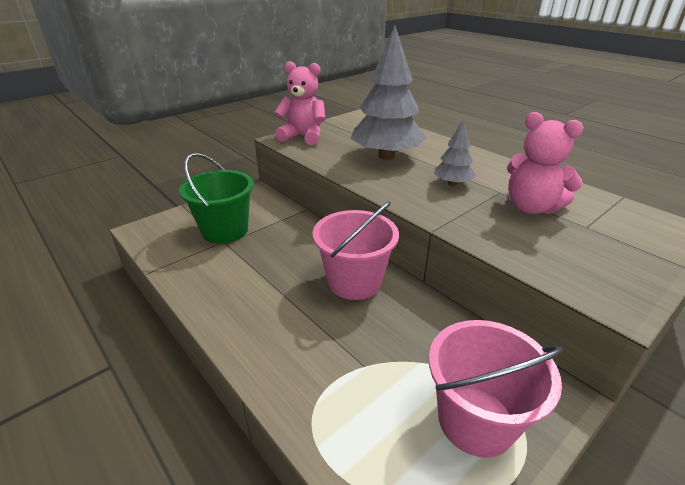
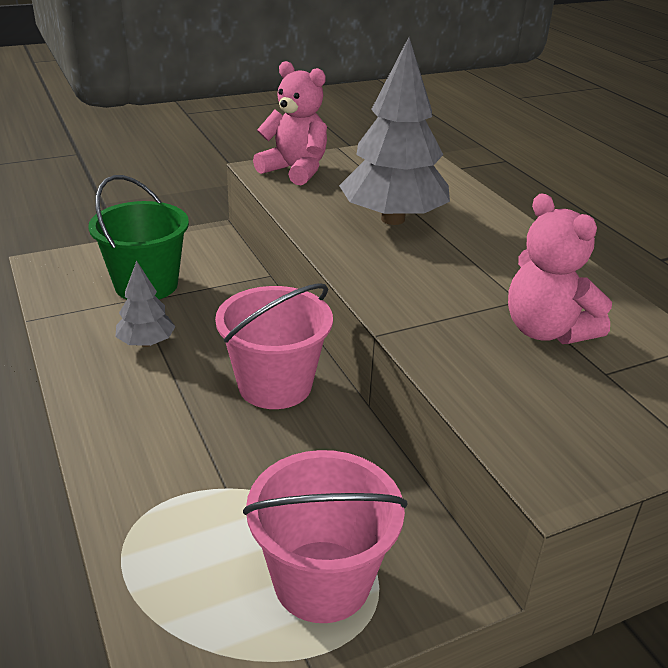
camera: 15 degrees right, 0 degrees up
grey tree [434,120,476,186] -> grey tree moved to [116,260,176,347]

